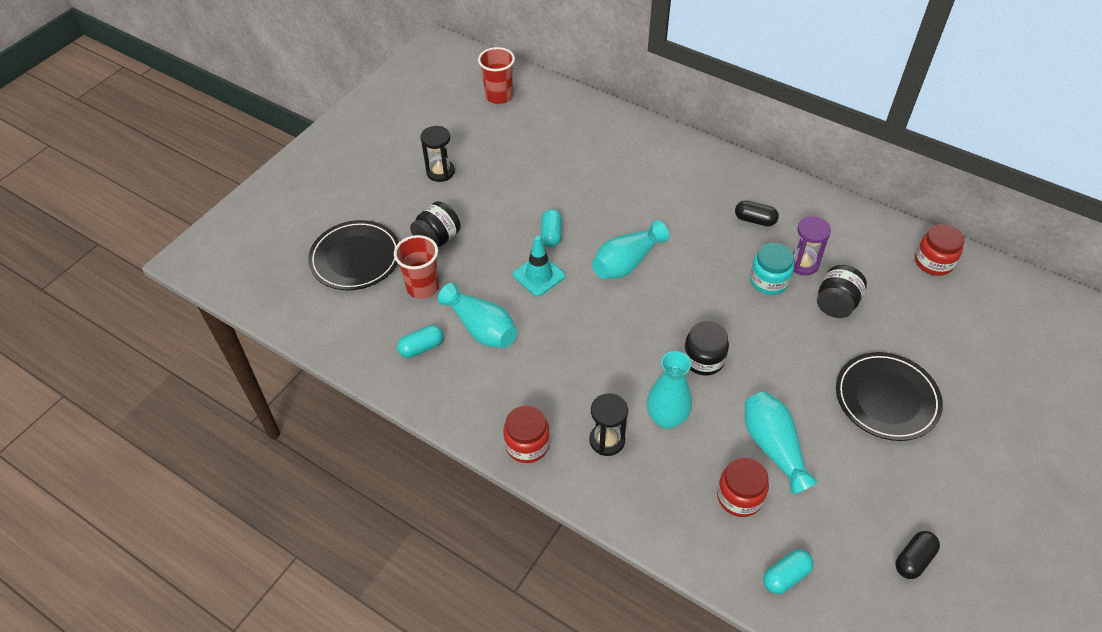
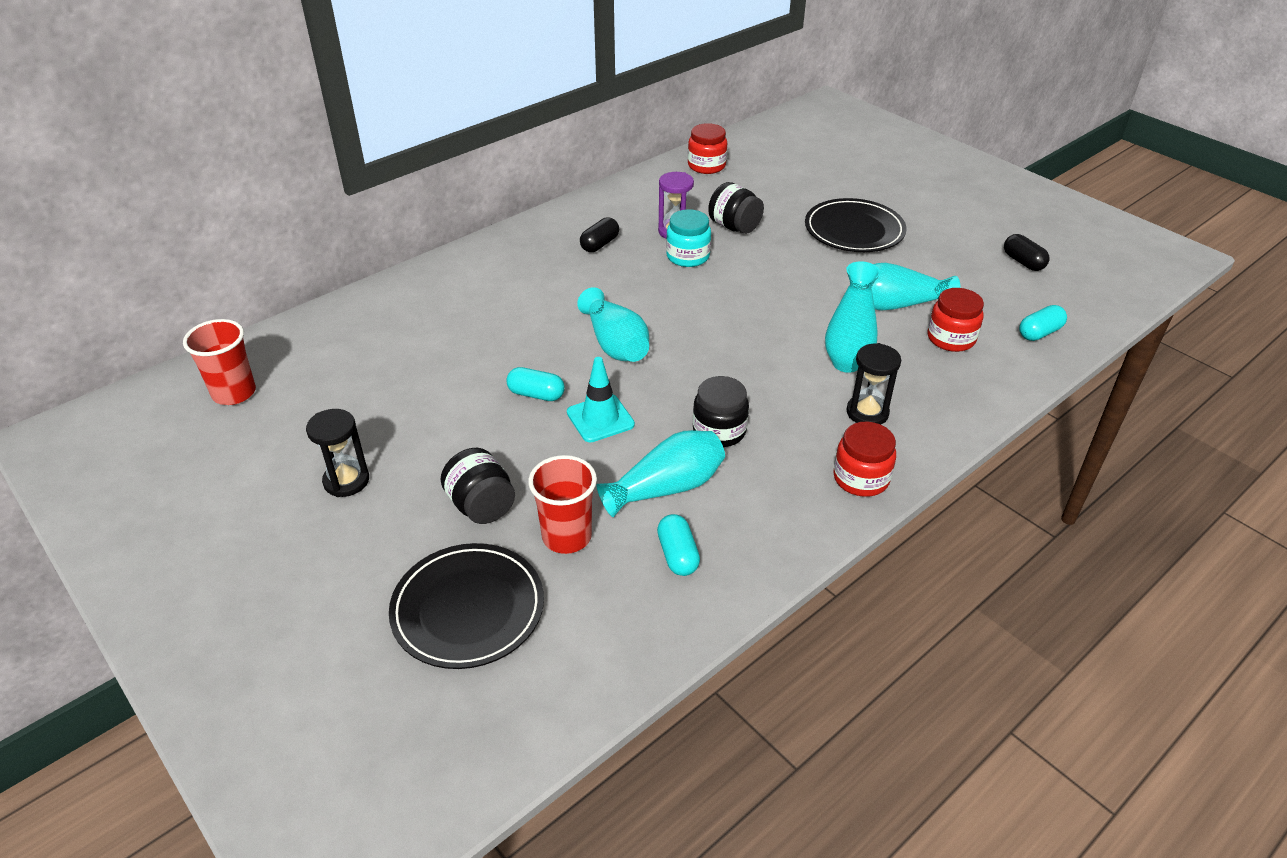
camera: 75 degrees left, 10 degrees down
black jar [684,321,729,376] -> black jar moved to [693,376,749,447]
turquoise capsule [763,549,813,594] -> turquoise capsule turned 75 degrees clockwise [1019,305,1067,341]

